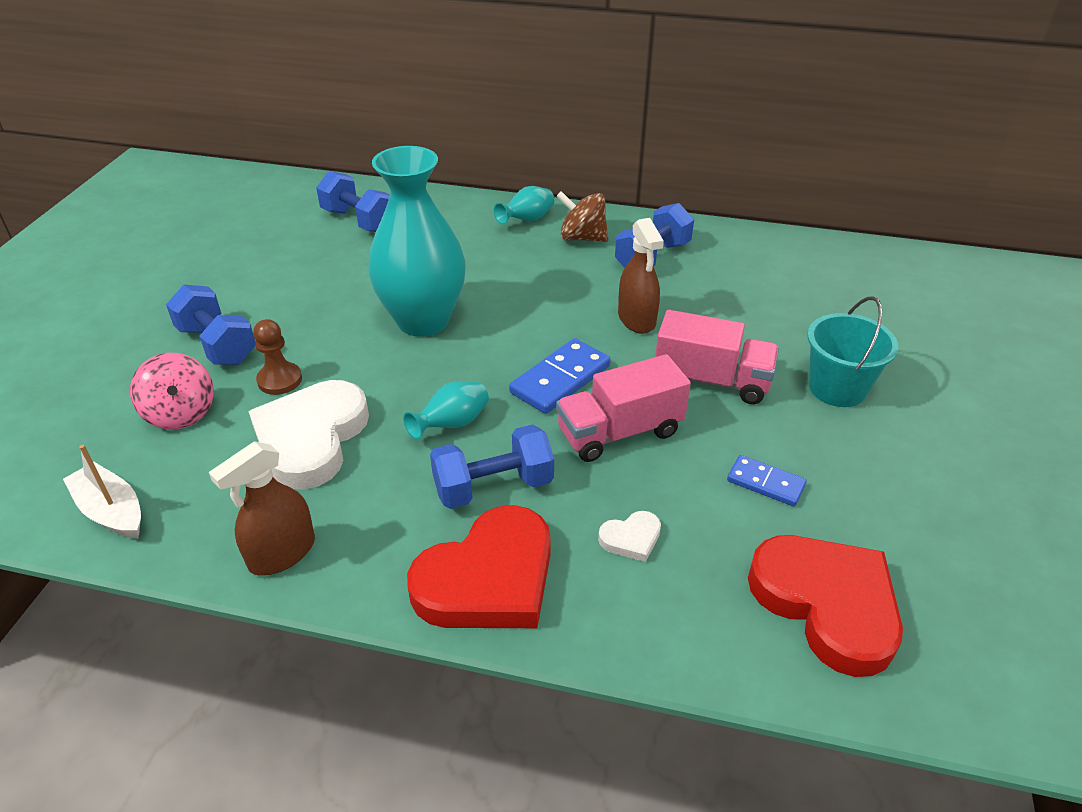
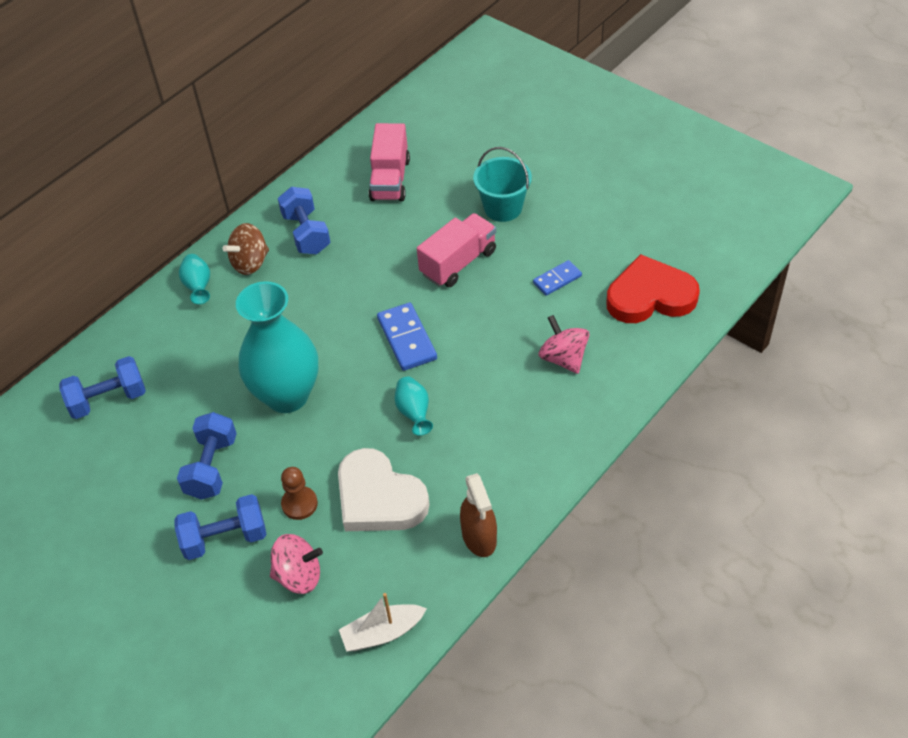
camera: 60 degrees left, 10 degrees up
red heart [407,505,551,628] -> none
blue dumbbell [430,425,554,509] -> blue dumbbell moved to [177,412,237,500]
pink truck [556,354,691,462] -> pink truck moved to [369,123,410,201]
white heart [598,511,661,562] -> pink spinning top [538,315,589,374]
brown spray bottle [618,218,664,334] -> none

